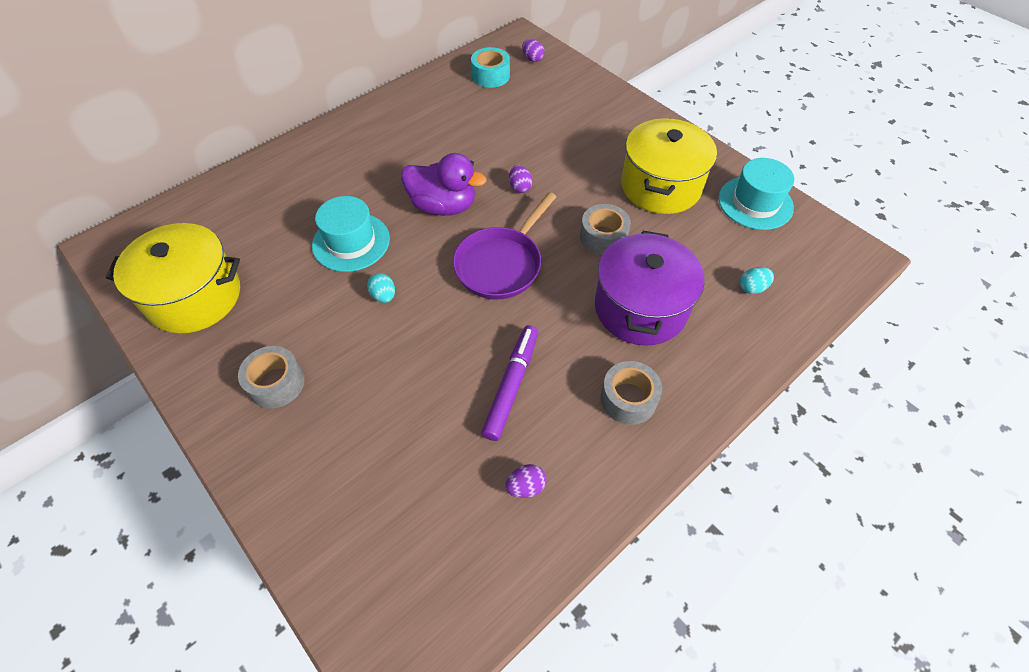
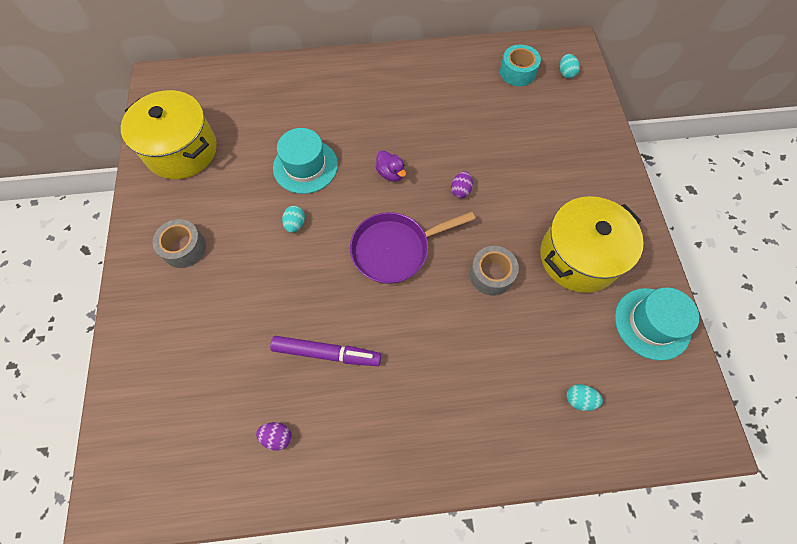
camera: 35 degrees right, 10 degrees up
purple duck [401,153,486,216] -> purple duck [375,150,406,182], size x0.53
purple marker [481,325,538,441] -> purple marker turned 45 degrees clockwise [270,336,381,366]
purple egg [522,39,545,62] -> turquoise egg [560,54,580,78]
purple pot [595,231,705,346] -> none
grey tape [601,361,662,425] -> none

